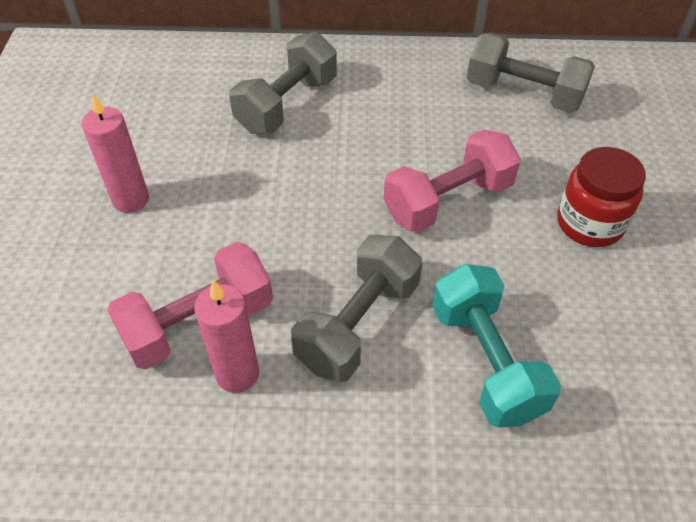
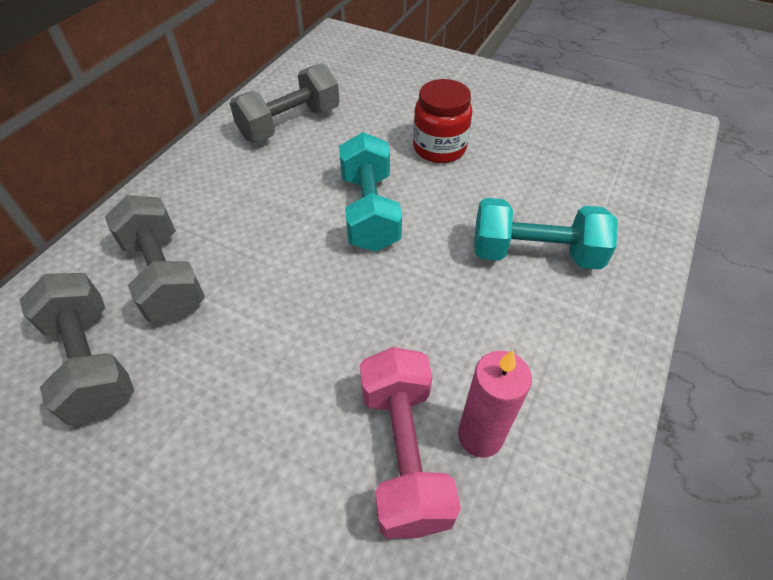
camera: 65 degrees left, 0 degrees up
pink candle [82,93,149,213] -> none
grey dumbbell [291,235,422,382] -> grey dumbbell moved to [20,273,134,426]
pink dumbbell [384,130,521,232] -> turquoise dumbbell [339,132,402,252]

